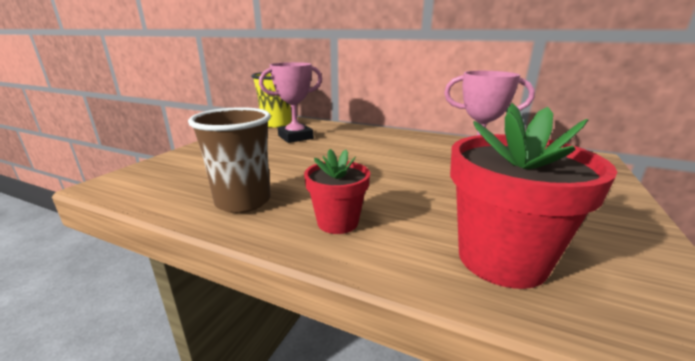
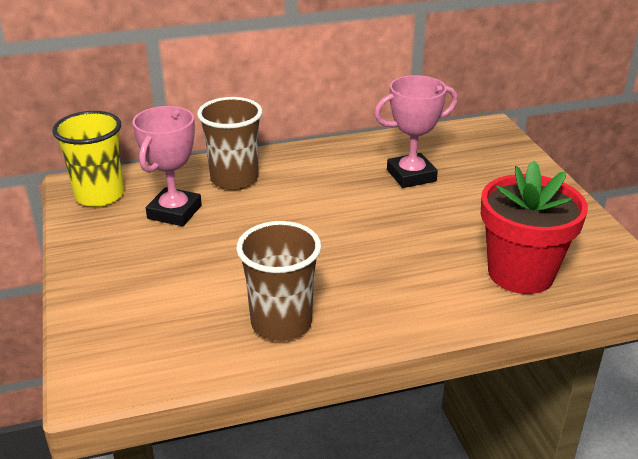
camera: 40 degrees left, 10 degrees up
red flower pot [304,149,370,234] -> none
none -> brown cup [197,97,263,190]

